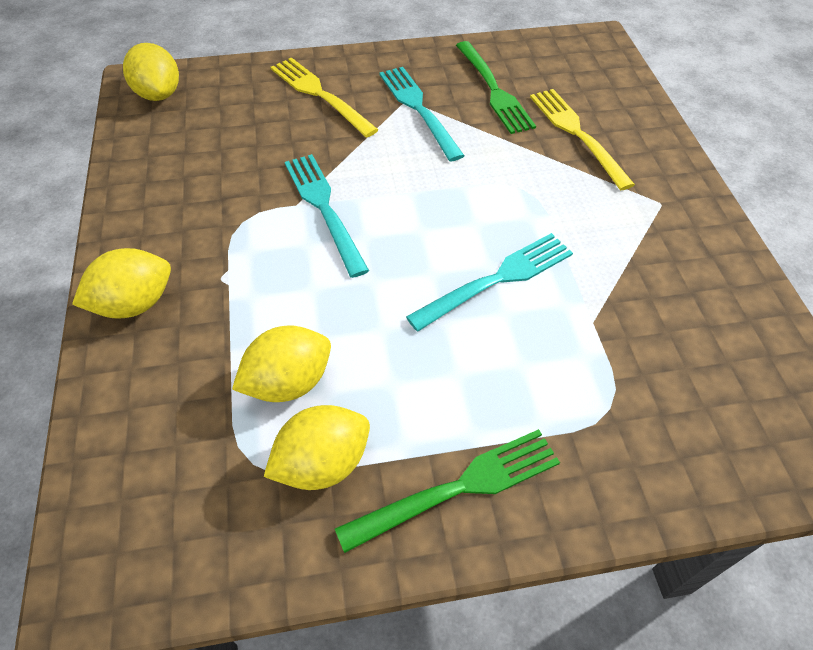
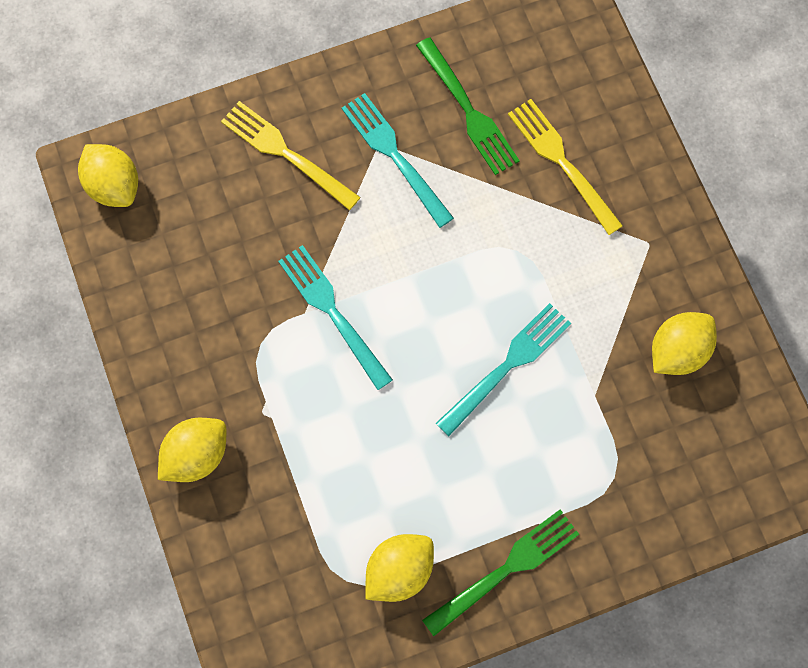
camera: 10 degrees left, 20 degrees up
yellow lemon [232,326,331,402] -> yellow lemon moved to [652,312,717,375]

